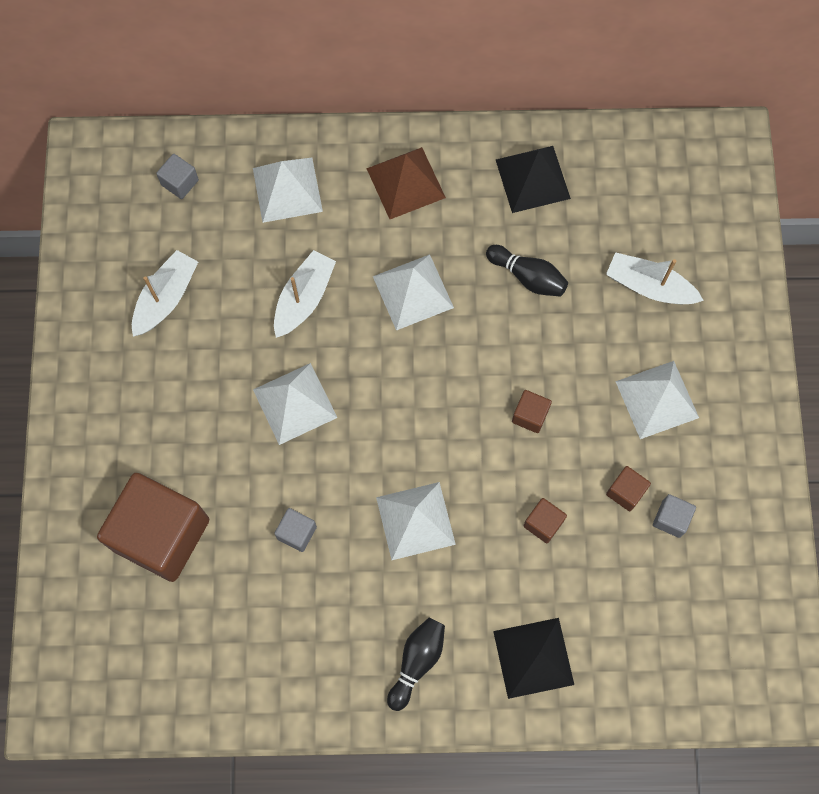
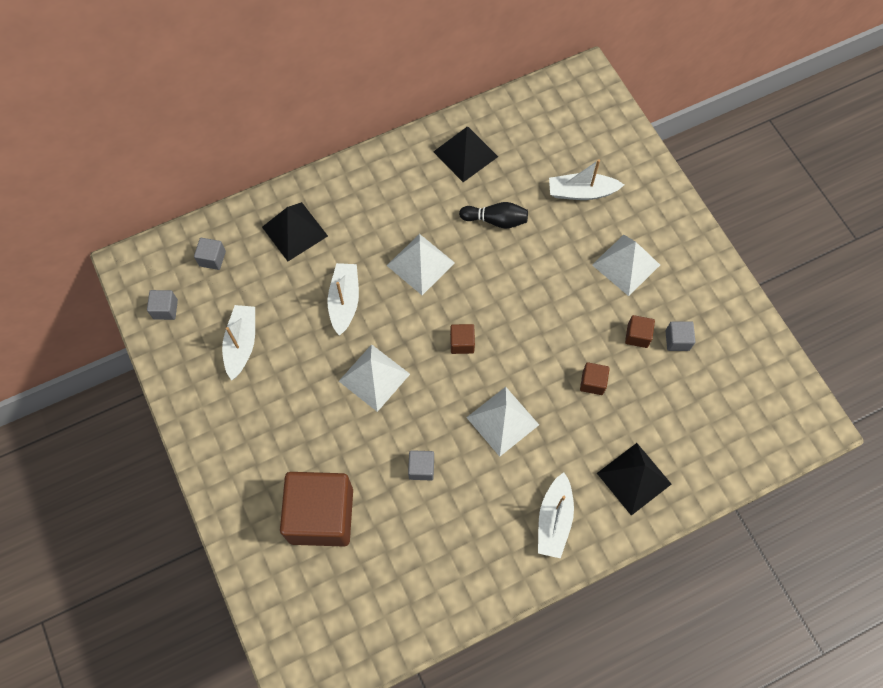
camera: 25 degrees left, 5 degrees down
white pyramid [253,158,323,223] -> black pyramid [262,202,328,261]
brown pyramid [366,147,446,219] -> none
black bowling pin [387,617,445,711] -> white boat [538,472,574,558]
brown cube [512,390,552,433] -> brown cube moved to [450,324,475,354]
none -> grey cube [147,290,178,320]

